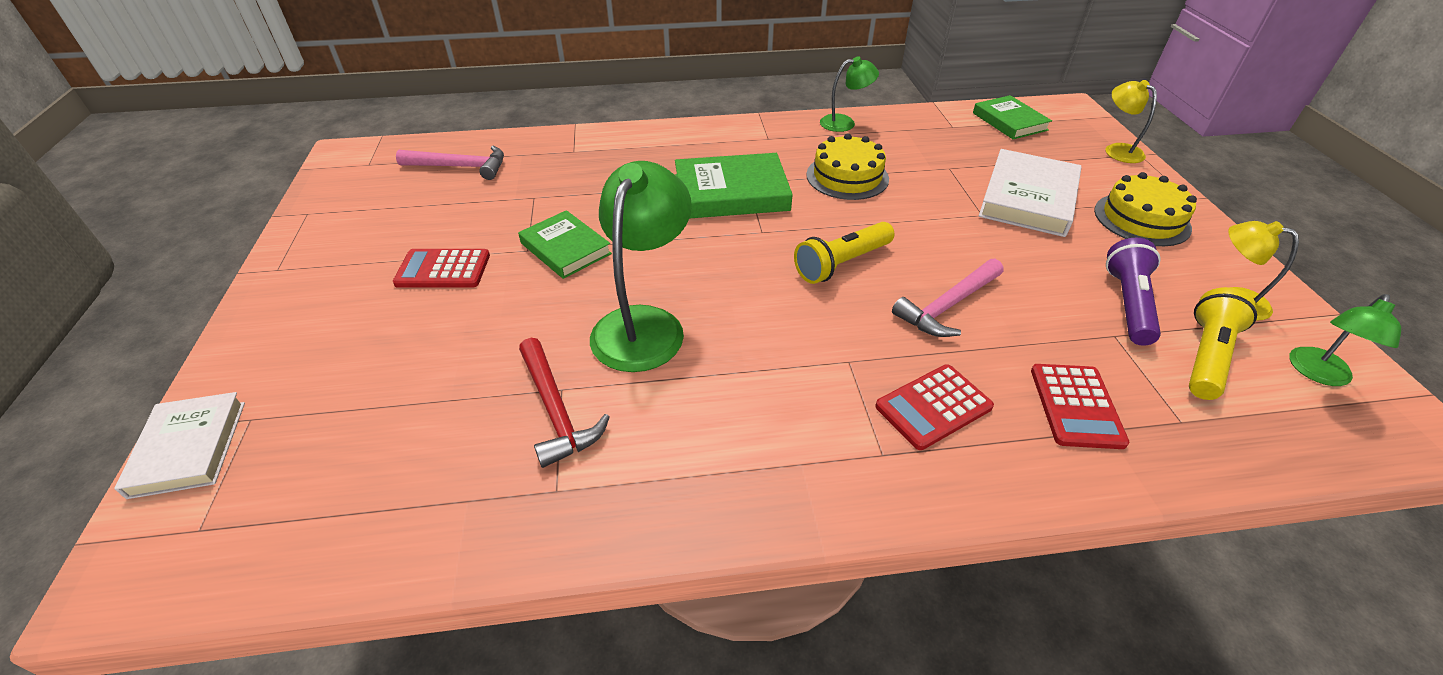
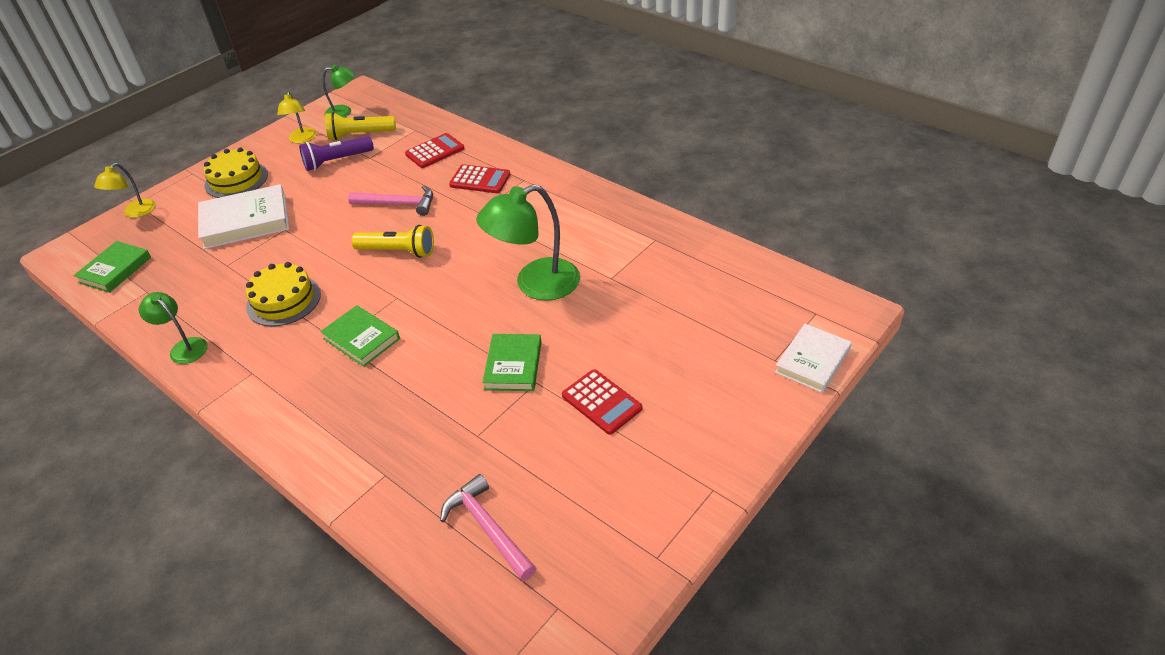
camera: 130 degrees left, 0 degrees up
red hammer [519,338,610,468] -> none
green book [675,153,793,219] -> green book [320,305,400,367], size x0.66

